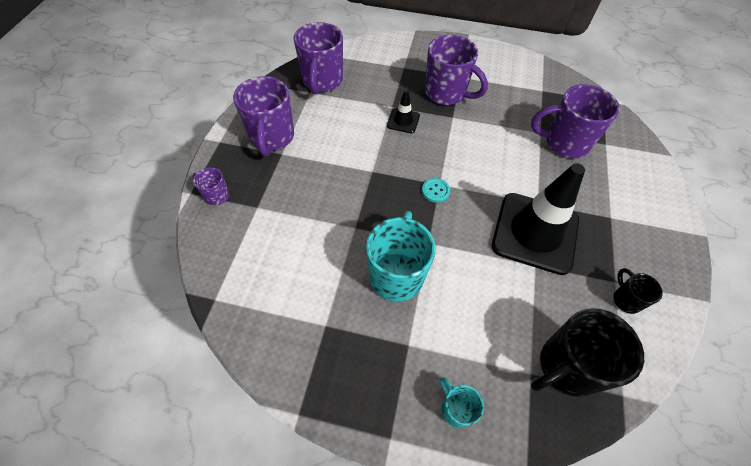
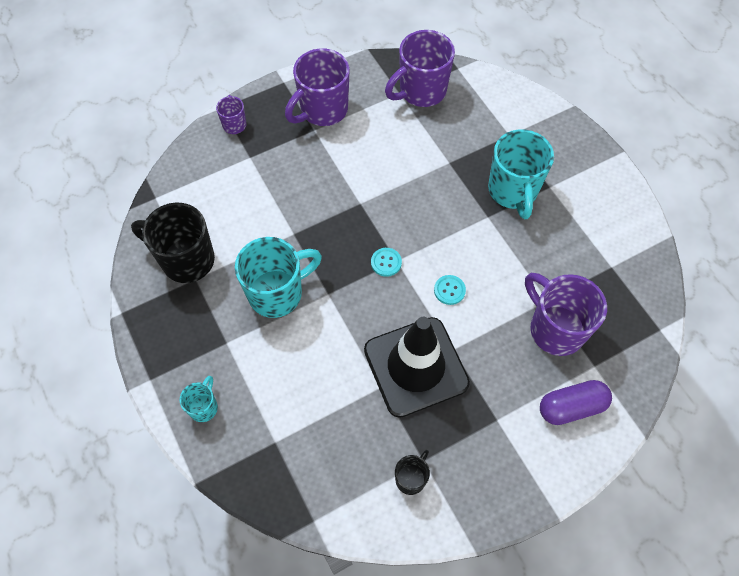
camera: 50 degrees right, 5 degrees up
black traffic cone [387,90,420,133] -> none
purple mug [425,35,488,105] -> turquoise mug [488,129,554,219]
black mug [531,308,644,397] -> black mug moved to [131,203,215,283]
none -> turquoise button [434,275,466,305]
none -> purple capsule [540,380,612,425]

